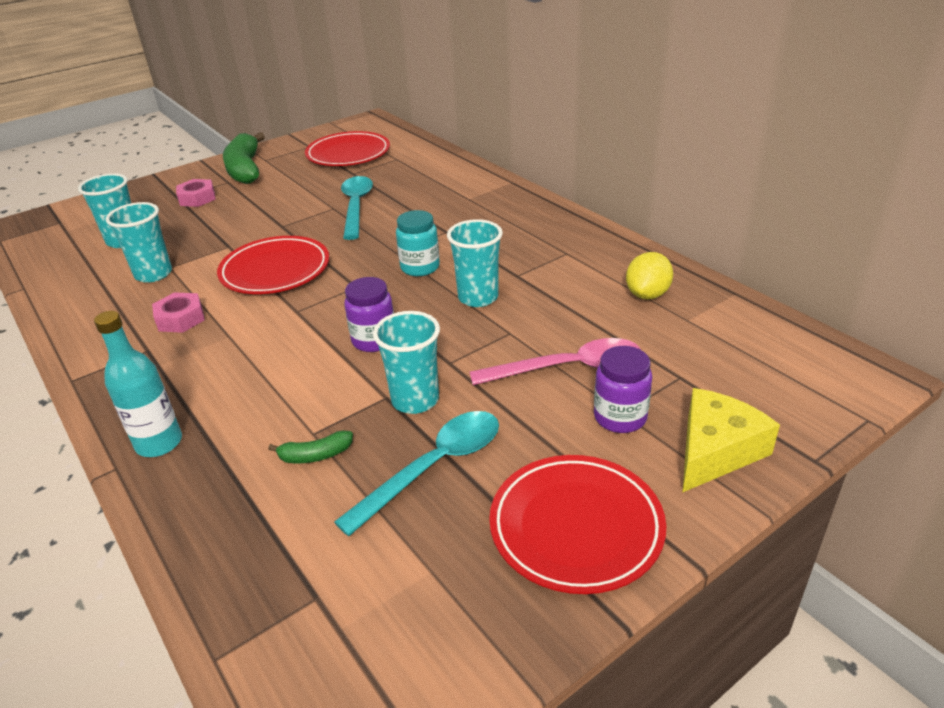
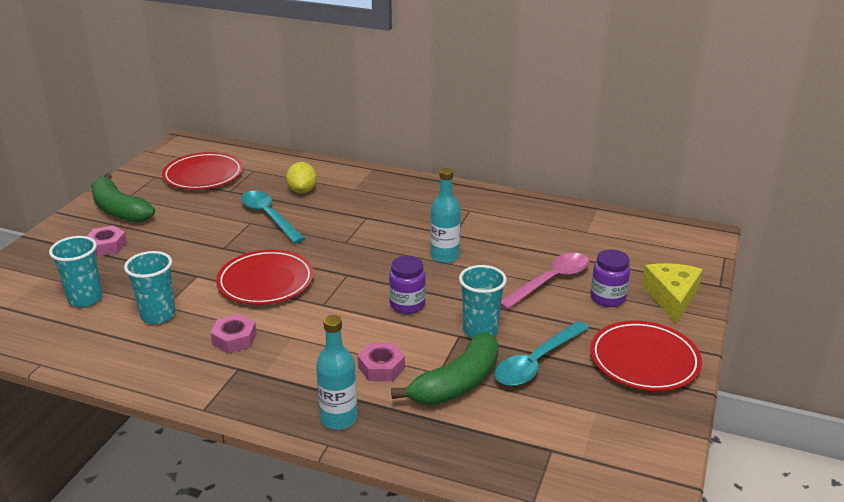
camera: 35 degrees left, 5 degrees down
green banana [268,431,353,463] -> green banana [391,332,499,405], size x2.19
turquoise spoon [334,411,499,536] -> turquoise spoon turned 150 degrees counterclockwise [495,321,589,386]
turquoise jar [396,210,440,276] -> none
turquoise cup [447,219,503,307] -> turquoise bottle [430,168,461,263]
yellow lemon [626,252,673,300] -> yellow lemon moved to [286,162,317,193]
none -> pink nut [358,343,405,381]

